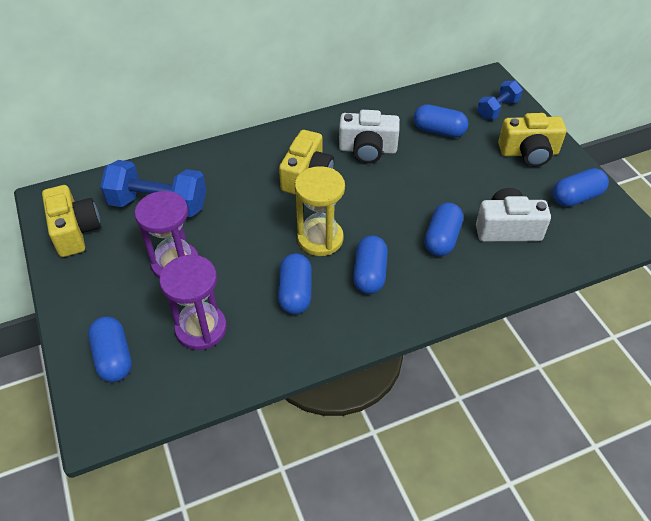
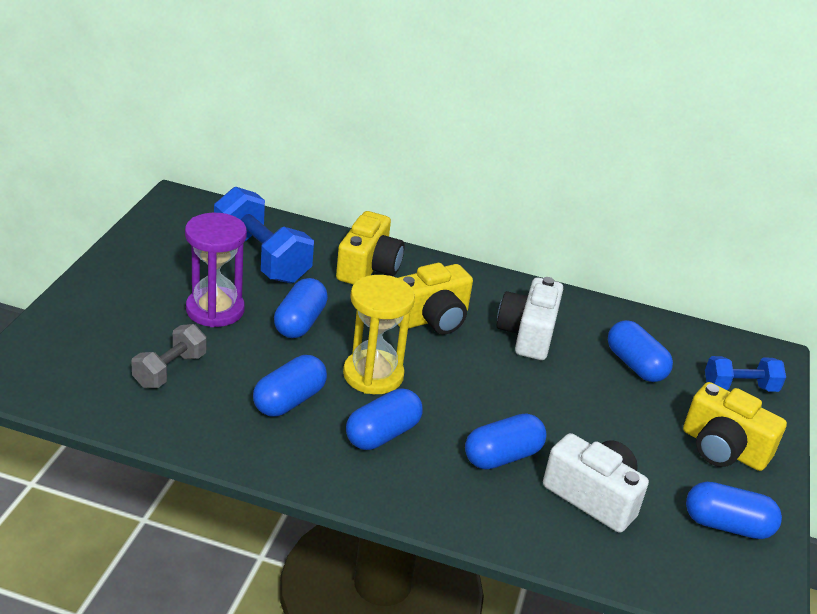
camera: 35 degrees right, 15 degrees down
yellow camera [42,185,101,257] -> yellow camera moved to [336,211,405,285]
blue capsule [88,316,132,382] -> blue capsule moved to [274,278,328,338]
purple hourglass [159,255,227,350] -> grey dumbbell [131,324,206,388]
white camera [339,110,400,164] -> white camera turned 60 degrees clockwise [497,277,563,360]

